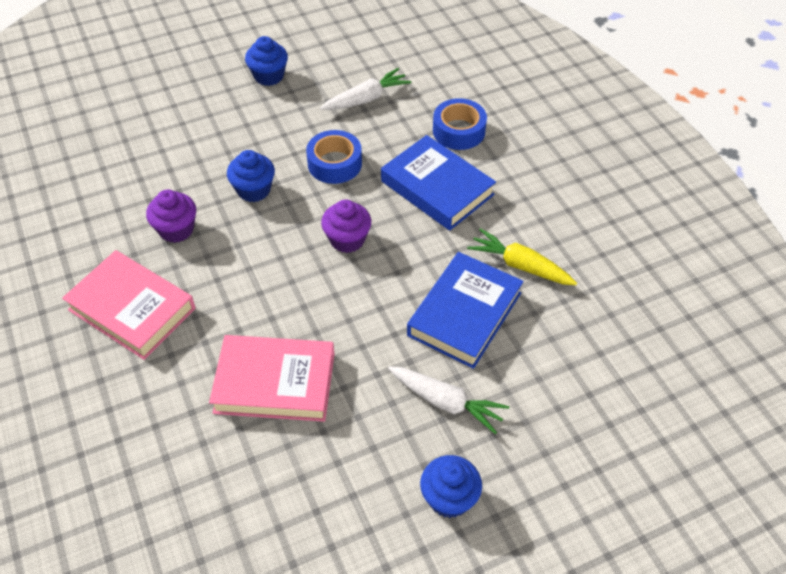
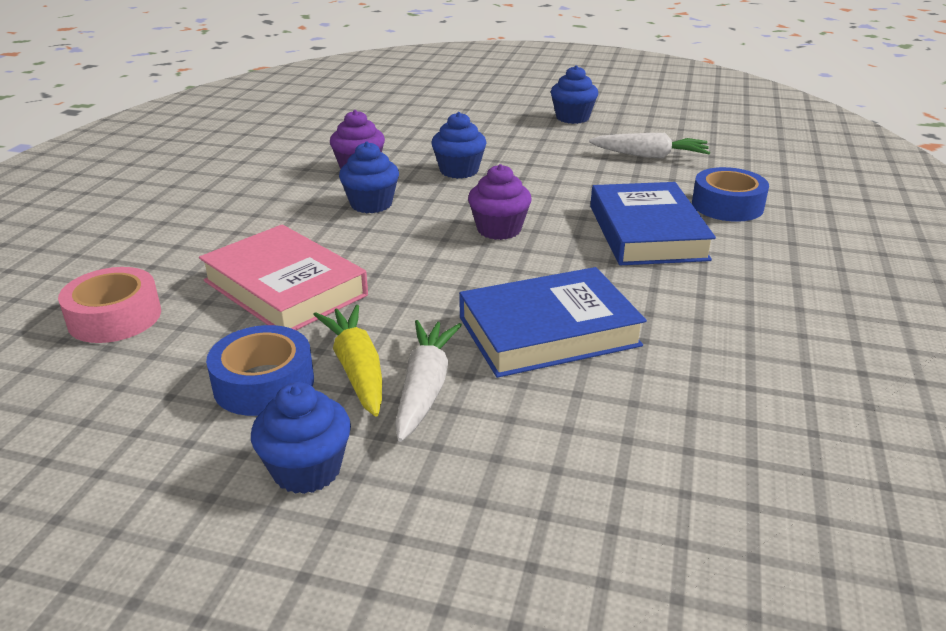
camera: 40 degrees right, 20 degrees down
pink book [62,250,196,360] -> none
blue tape [306,130,362,184] -> blue tape moved to [206,325,314,416]
white carrot [388,366,509,434] -> white carrot turned 150 degrees counterclockwise [395,320,462,442]
yellow carrot [467,228,577,285] -> yellow carrot moved to [313,305,382,417]
none -> pink tape [58,267,161,343]
none -> blue cupcake [339,142,399,213]

